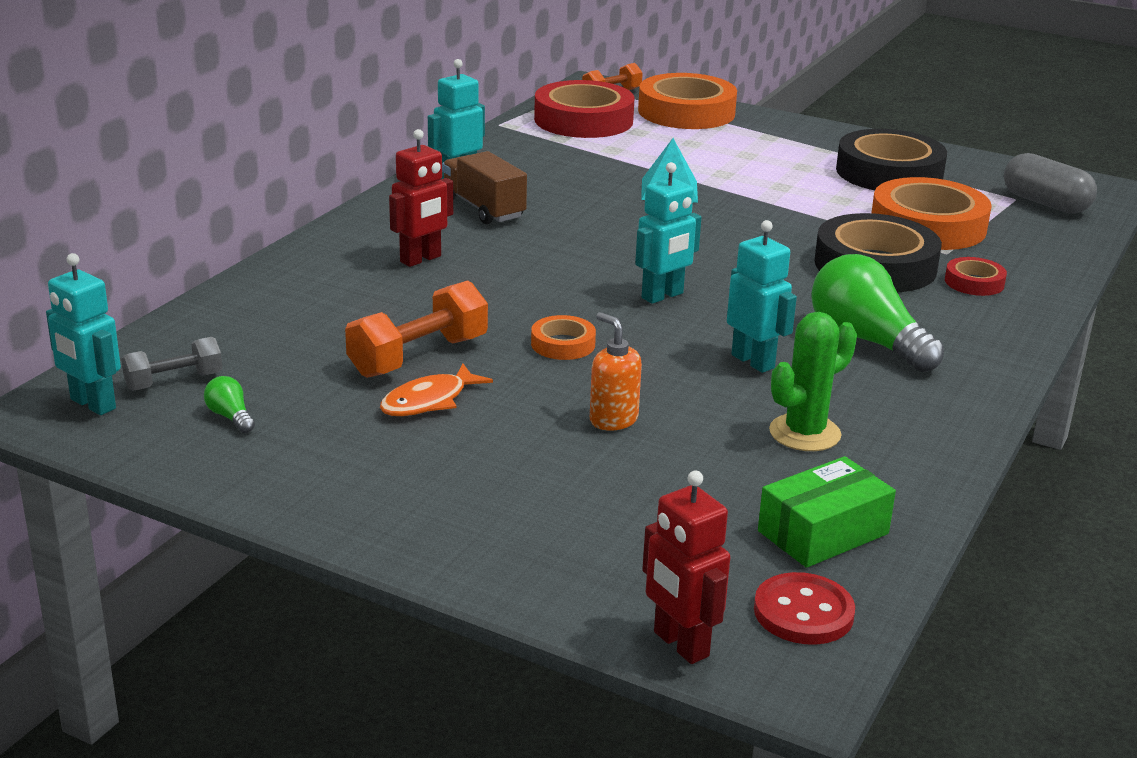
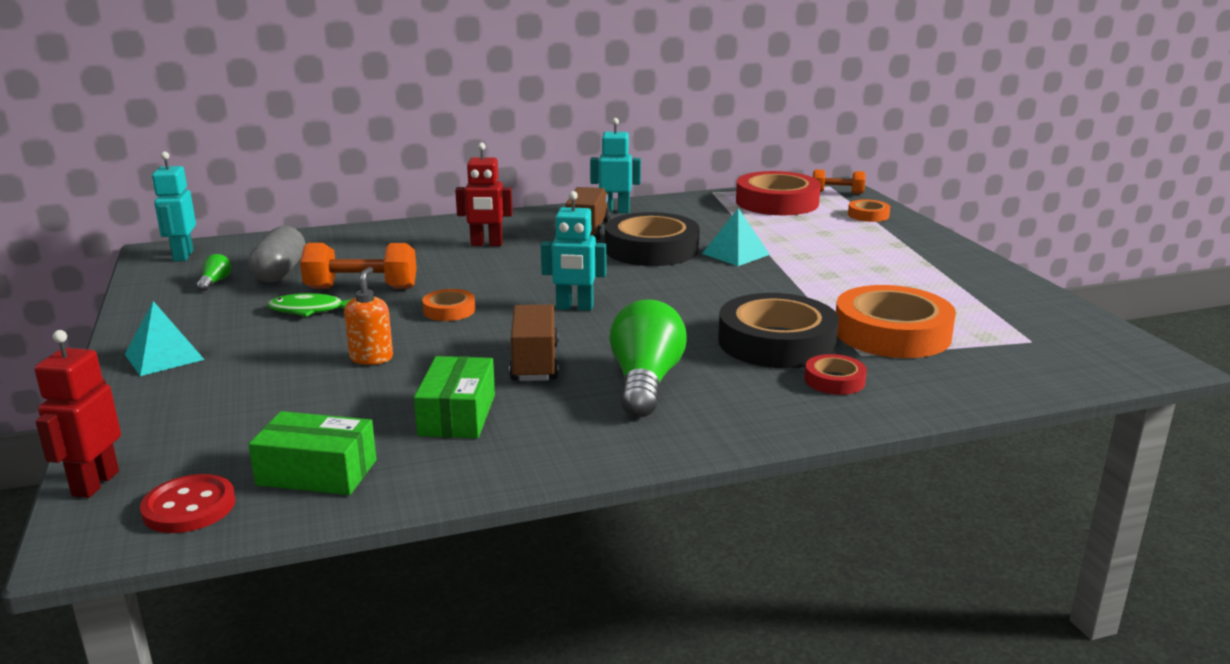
camera: 45 degrees right, 5 degrees down
grey dumbbell [121,337,222,391] -> none
orange fish [380,364,493,416] -> green fish [267,293,352,317]
orange tape [638,73,737,129] -> orange tape [848,199,890,222], size x0.47
turquoise robot [727,220,797,373] -> brown truck [509,304,559,381]
green cactus [769,312,857,451] -> green box [414,356,495,438]
black tape [836,129,947,190] -> black tape moved to [605,212,700,266]
grey capsule [1004,153,1097,214] -> grey capsule moved to [248,226,306,282]
none -> turquoise pyramid [125,301,205,376]

